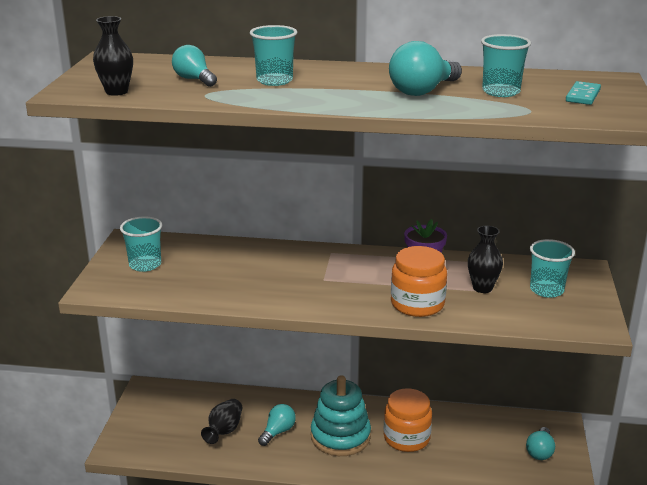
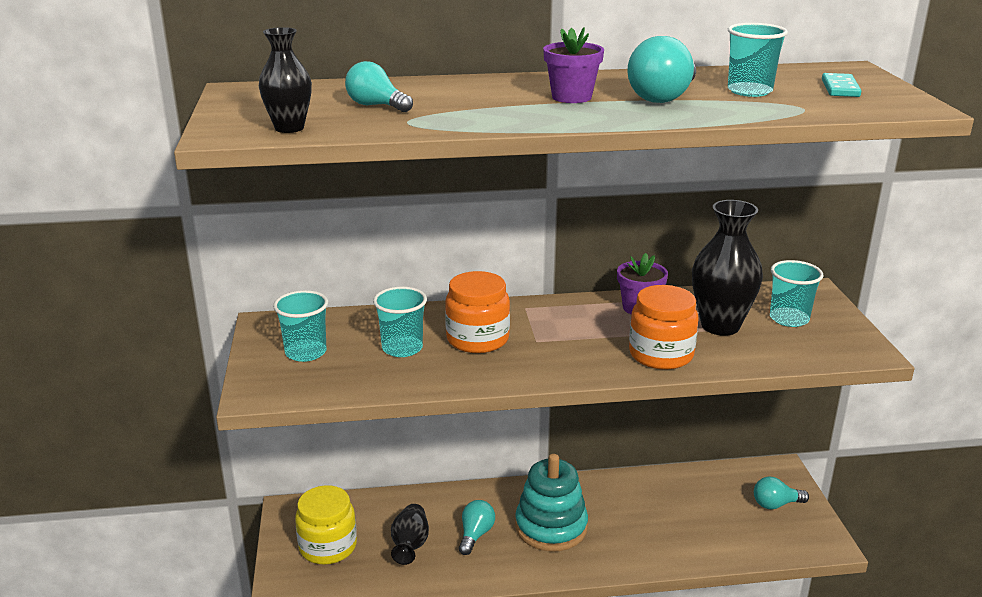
camera: 15 degrees left, 0 degrees up
turquoise cup [250,25,297,86] -> turquoise cup moved to [373,286,427,357]
orange jar [384,388,432,452] -> orange jar moved to [445,271,510,353]
black vase [468,226,503,293] -> black vase [692,200,763,336], size x1.67
turquoise light bulb [526,427,555,460] -> turquoise light bulb turned 75 degrees clockwise [754,476,809,510]
none -> yellow jar [295,485,357,565]
none -> purple flower pot [543,27,604,103]

